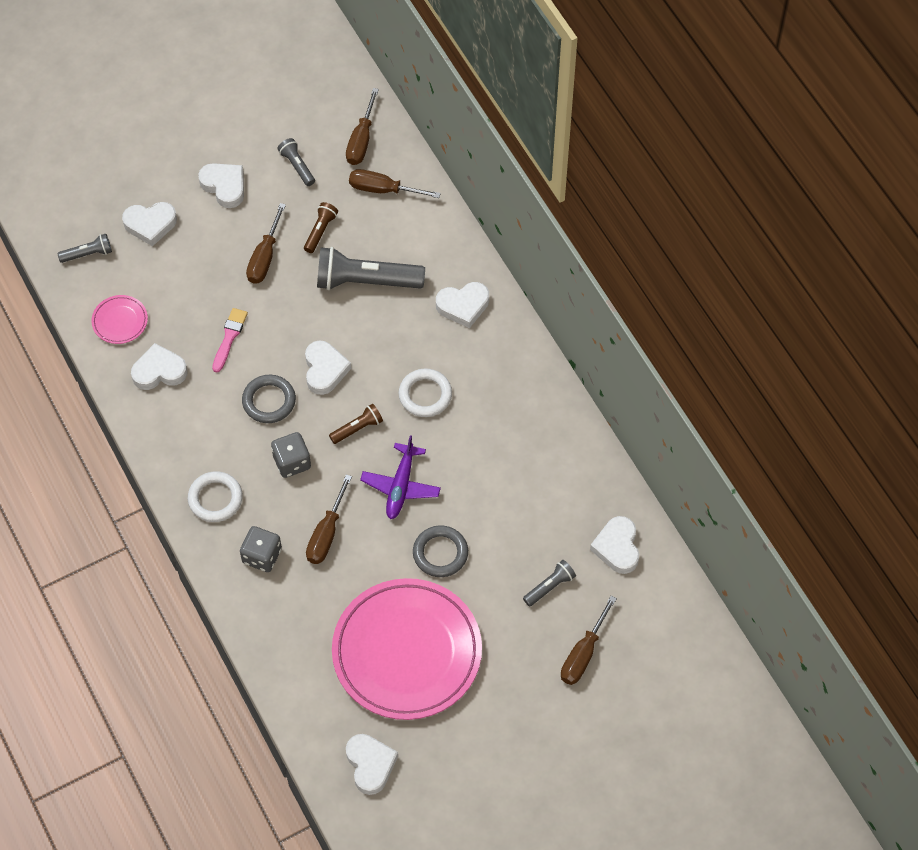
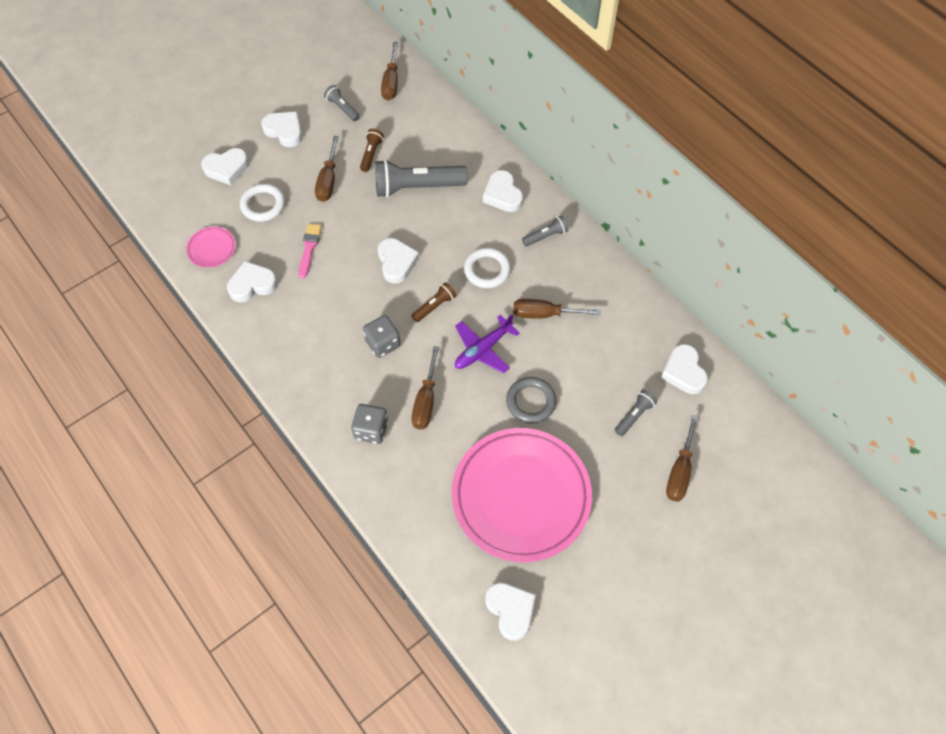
camera: 10 degrees left, 0 degrees up
grey flashlight [57,234,112,263] -> grey flashlight moved to [522,215,569,246]
white ring [188,471,243,522] -> white ring moved to [240,184,285,222]
grey ring [242,375,296,423] -> none
brown screwdriver [349,169,441,198] -> brown screwdriver moved to [513,299,601,318]
purple plane [360,435,441,519] -> purple plane turned 45 degrees clockwise [455,314,520,373]
white heart [436,282,489,328] -> white heart turned 90 degrees clockwise [483,170,523,212]

